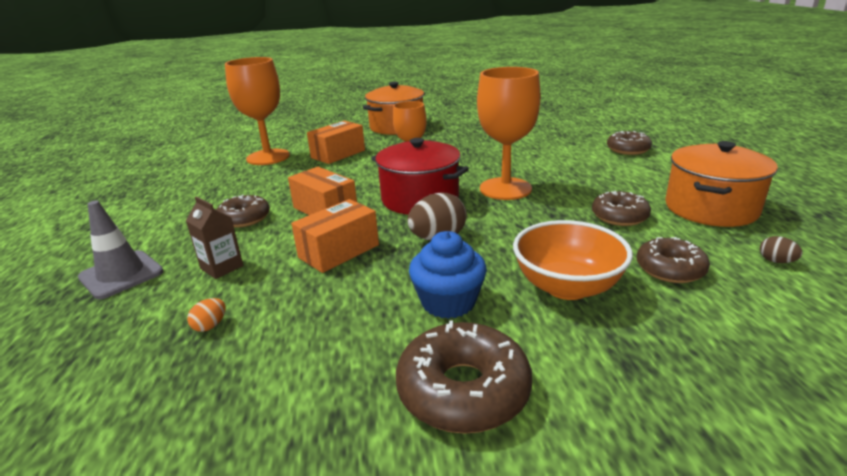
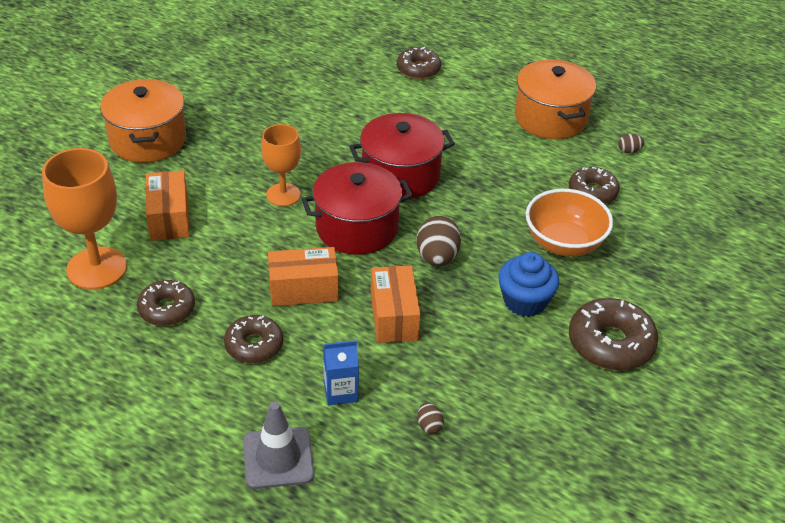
camera: 55 degrees left, 15 degrees up
brown carton [186,196,243,279] -> blue carton [323,340,359,405]
orange egg [187,298,226,332] -> brown egg [417,402,444,434]
orange goblet [477,67,541,200] -> red pot [349,113,455,199]
brown donut [592,191,651,226] -> brown donut moved to [137,280,195,326]

